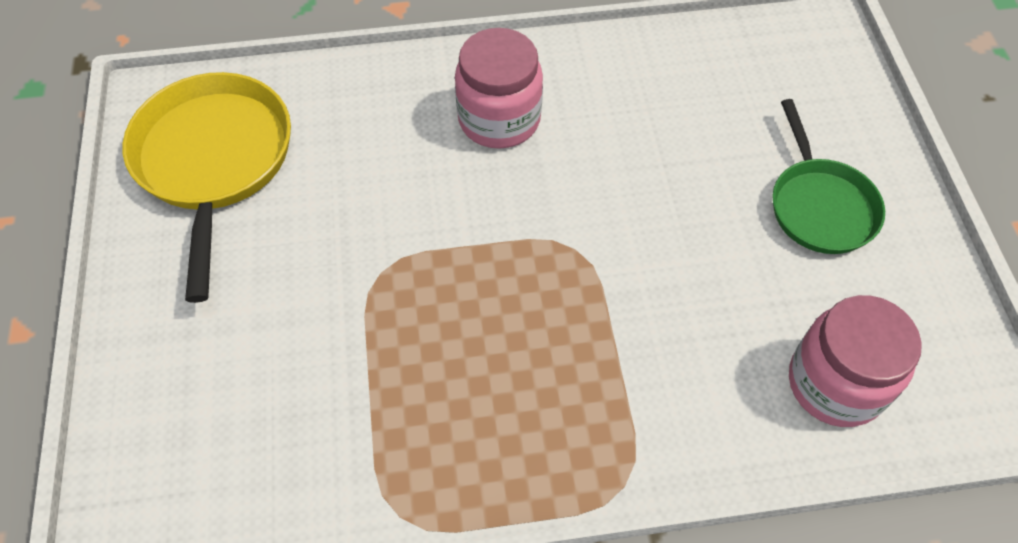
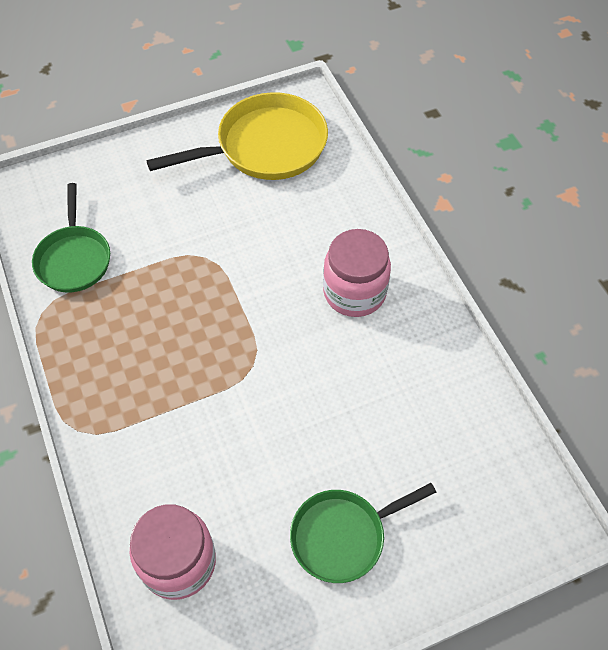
camera: 75 degrees right, 0 degrees up
none -> green pan [32,183,110,293]

